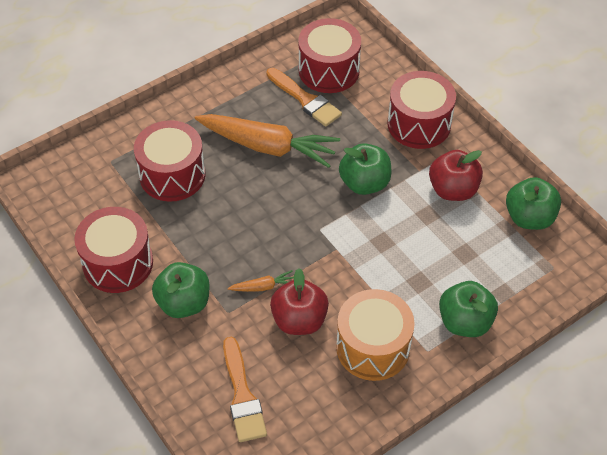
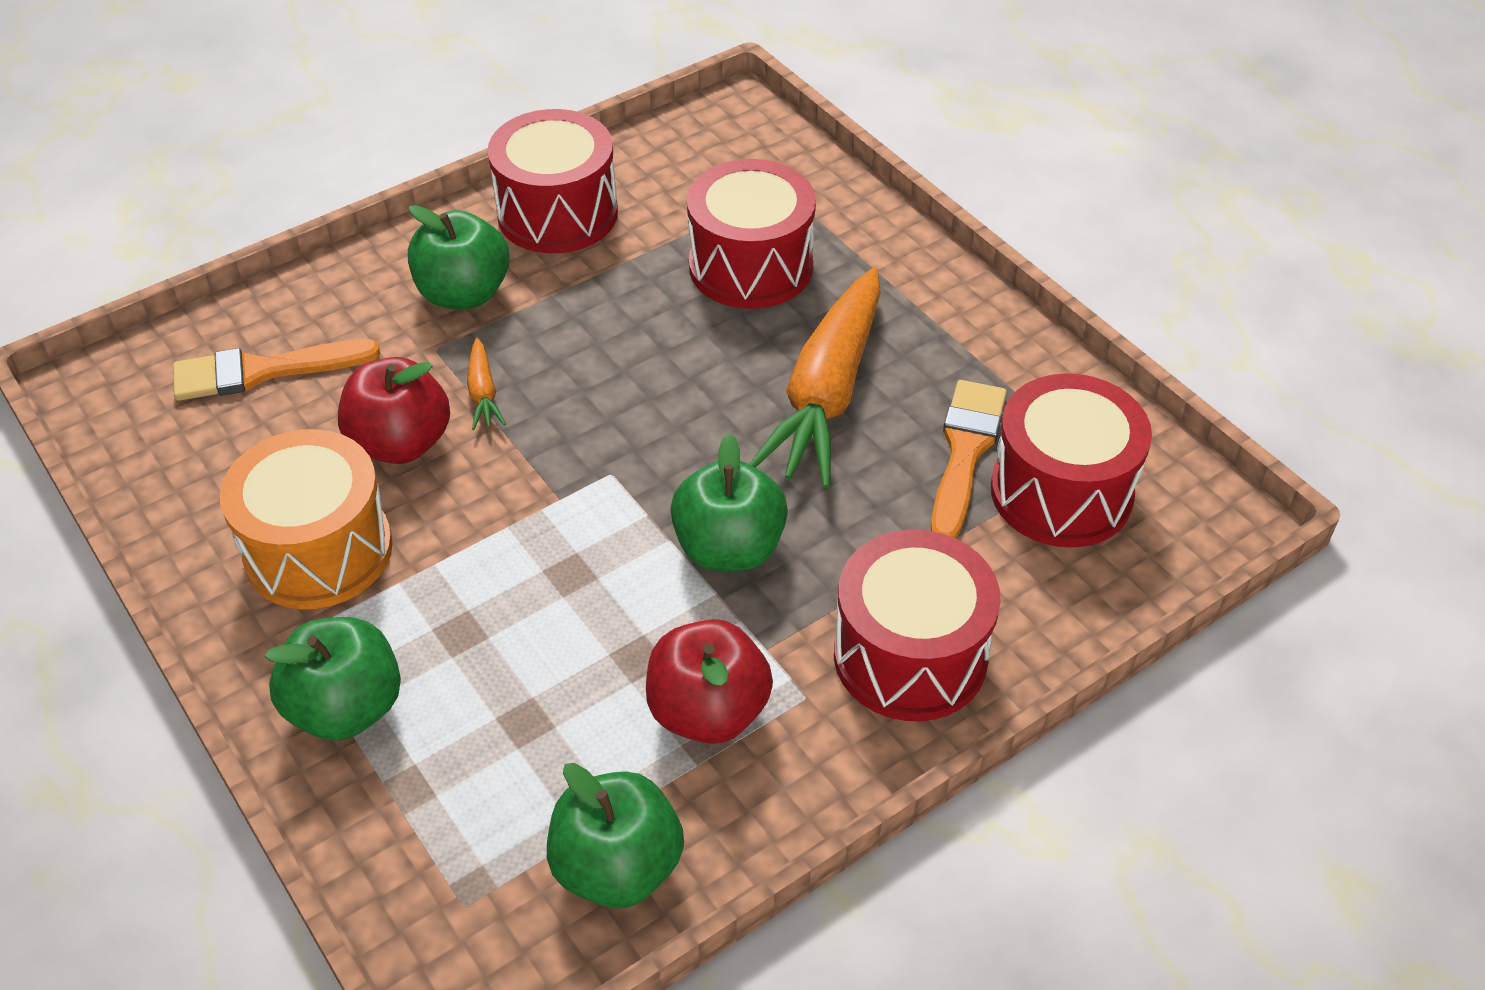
camera: 90 degrees right, 5 degrees down
orange brush [266,68,342,127] -> orange brush turned 150 degrees clockwise [931,380,1007,539]

